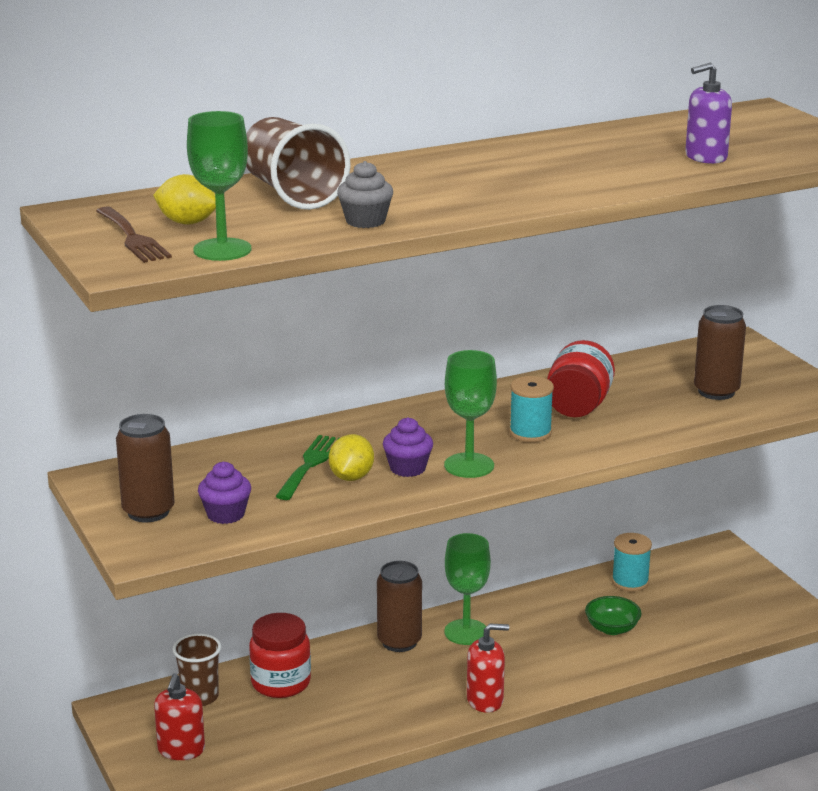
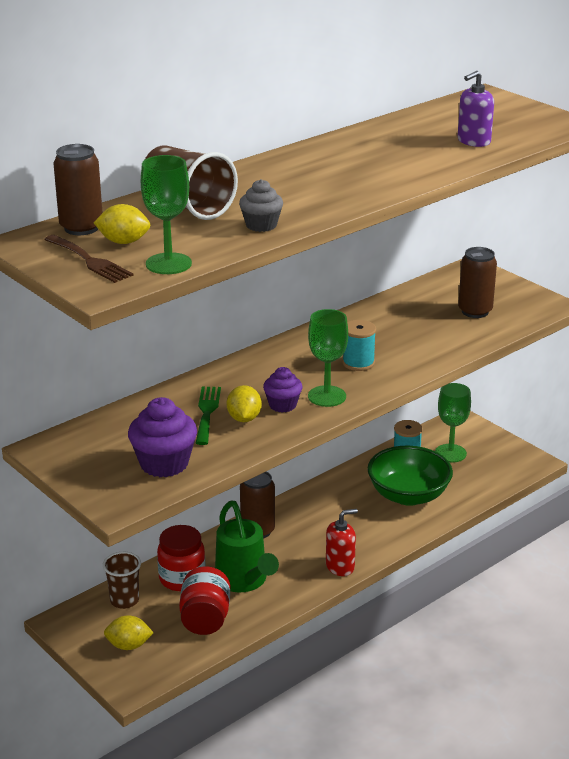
camera: 15 degrees left, 5 degrees up
brown can [116,414,175,522] -> brown can moved to [53,144,103,235]
red soap dispenser [154,673,205,760] -> yellow lemon [104,615,154,650]
purple cupcake [198,462,251,524] -> purple cupcake [128,397,197,477], size x1.64
green goblet [444,533,491,645] -> green goblet moved to [435,383,471,462]
red jar [547,340,615,417] -> red jar moved to [179,566,230,635]
green bowl [585,596,641,635] -> green bowl [367,446,453,506], size x2.01
none -> green watering can [215,501,279,593]

